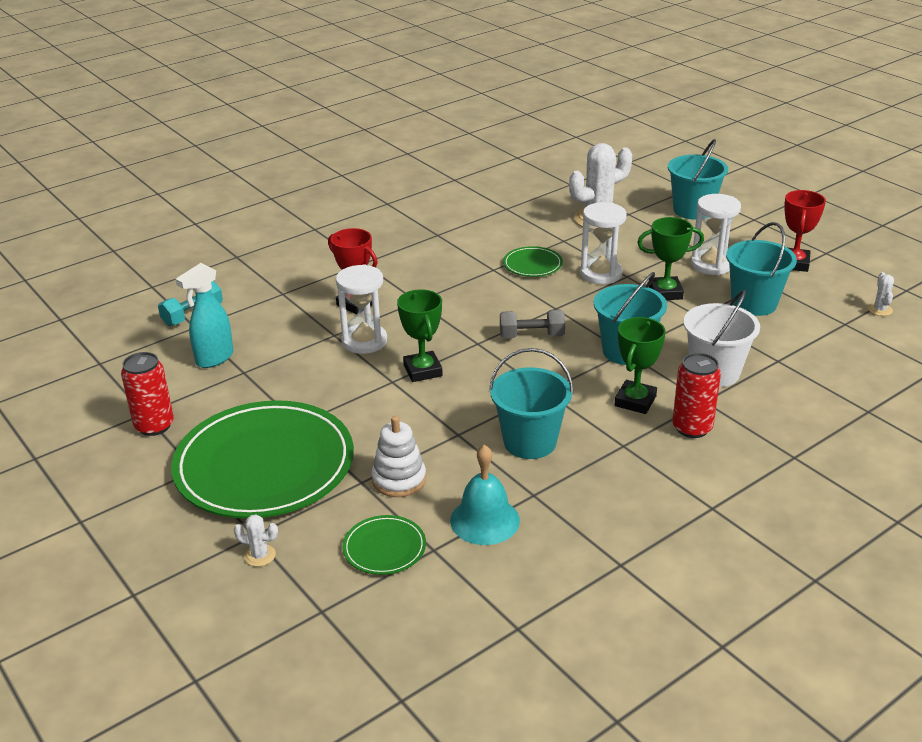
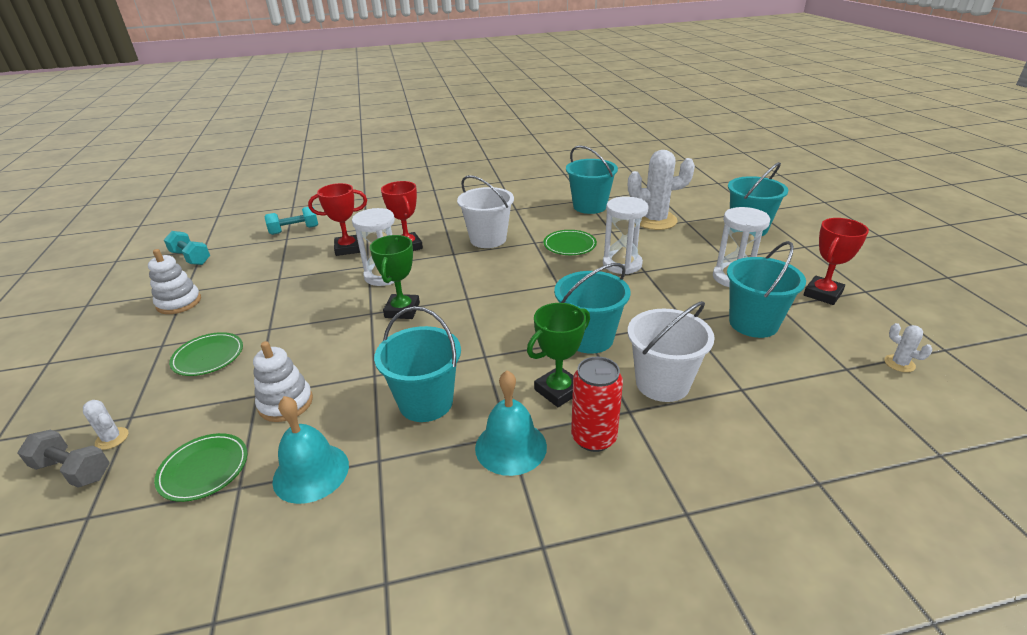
camera: 25 degrees right, 0 degrees up
red can [121,352,174,436] -> white stacking toy [148,249,201,314]
green plate [171,400,354,518] -> green plate [169,332,243,376], size x0.42
turquoise spray bottle [176,263,233,368] -> none
grey dumbbell [500,310,565,338] -> grey dumbbell moved to [17,430,110,488]
green trophy [637,217,704,300] -> none
white cactus [868,272,894,316] -> white cactus turned 60 degrees counterclockwise [884,323,932,372]
none -> turquoise dumbbell [164,231,210,265]
none -> red trophy [308,183,367,256]
none -> white bucket [457,175,514,248]
none -> turquoise bell [475,371,547,476]
none -> turquoise bucket [566,145,618,214]

